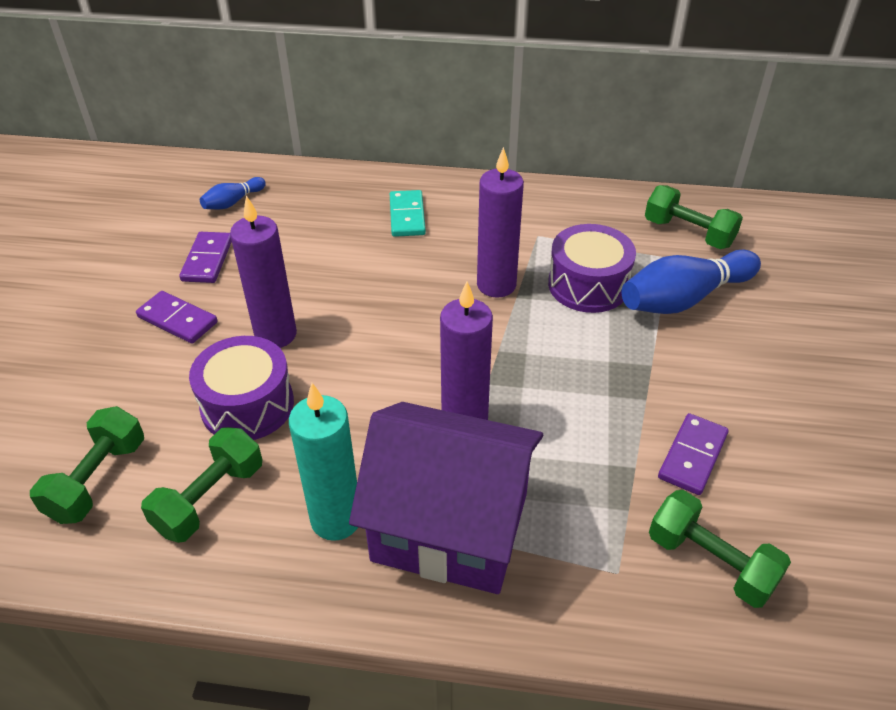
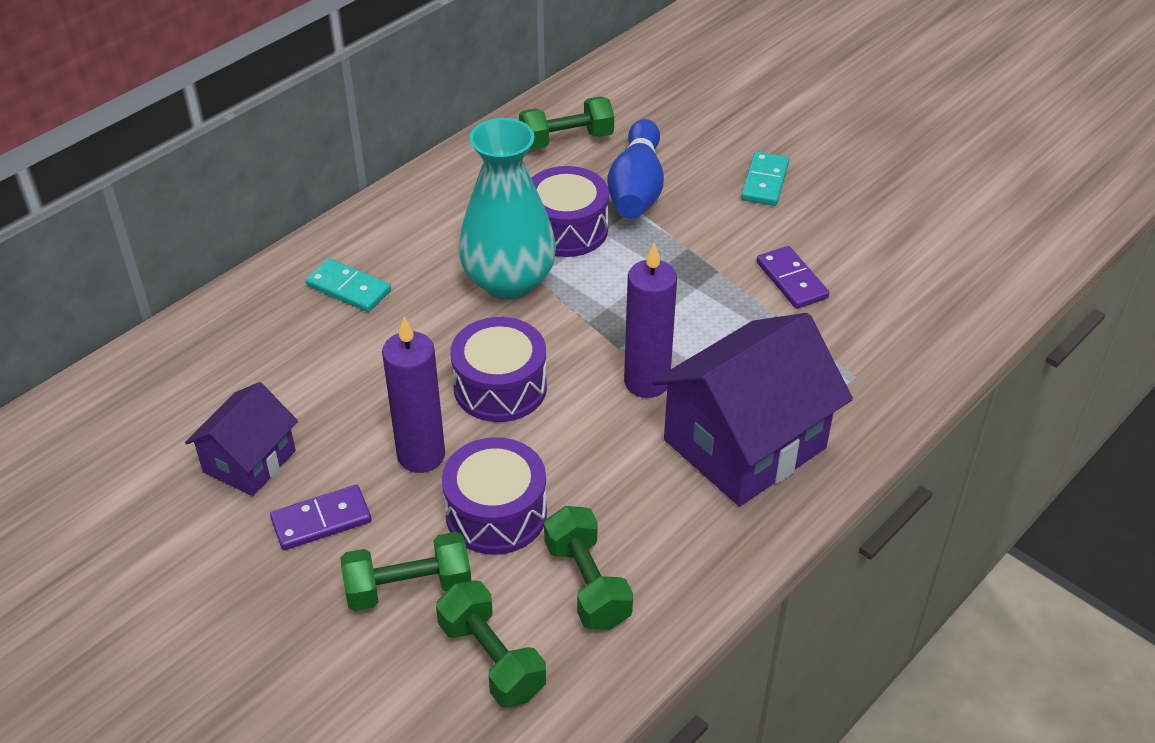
camera: 55 degrees left, 0 degrees up
purple domino [179,232,232,283] -> purple house [185,382,298,496]
blue bowling pin [200,177,266,209] -> none
turquoise candle [289,383,358,541] -> none
purple candle [477,147,524,298] -> turquoise vase [458,118,556,300]
green dumbbell [649,490,791,608] -> green dumbbell moved to [340,532,471,611]
none -> purple drum [450,317,547,422]
none -> turquoise domino [741,152,789,206]

